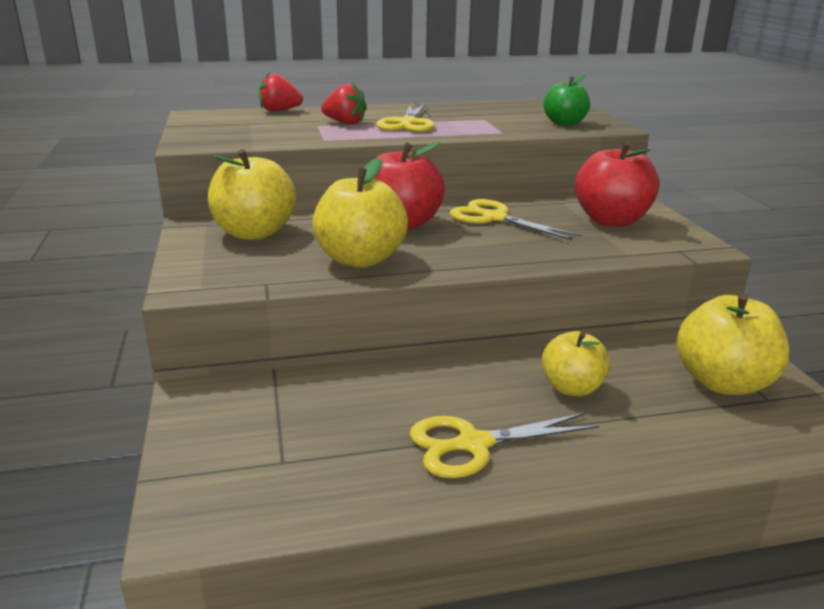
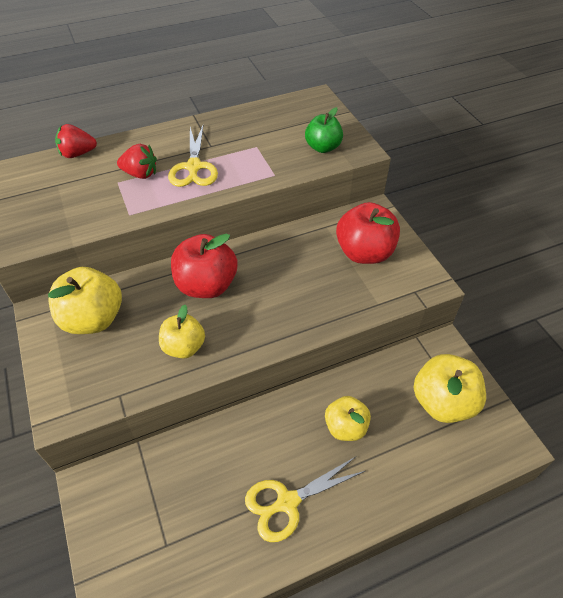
camera: 10 degrees left, 25 degrees up
yellow apple [312,158,408,268] -> yellow apple [159,305,205,359], size x0.64
yellow scissors [450,199,582,240] -> none

